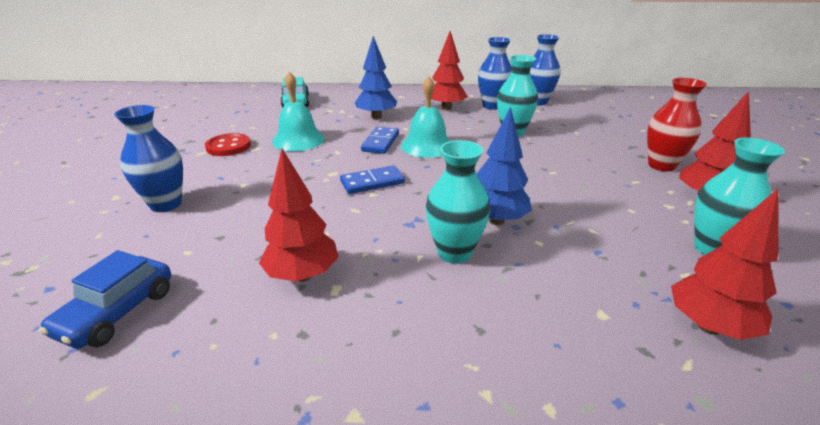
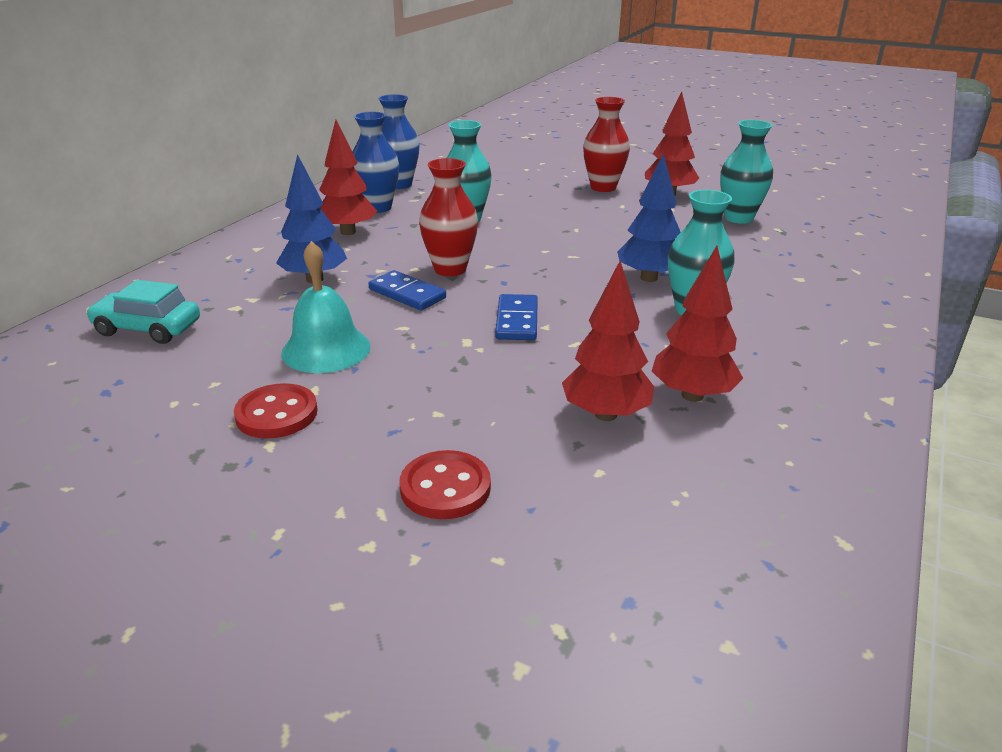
camera: 65 degrees left, 0 degrees up
blue car [39,250,171,349] -> none
blue vase [114,105,183,212] -> red button [400,450,491,519]
turquoise bell [401,76,450,158] -> red vase [419,158,478,277]
red tree [671,189,779,340] -> red tree moved to [562,261,654,421]

